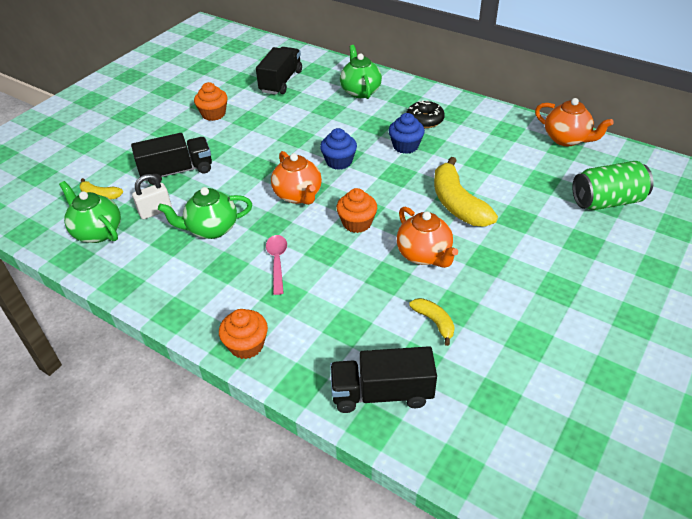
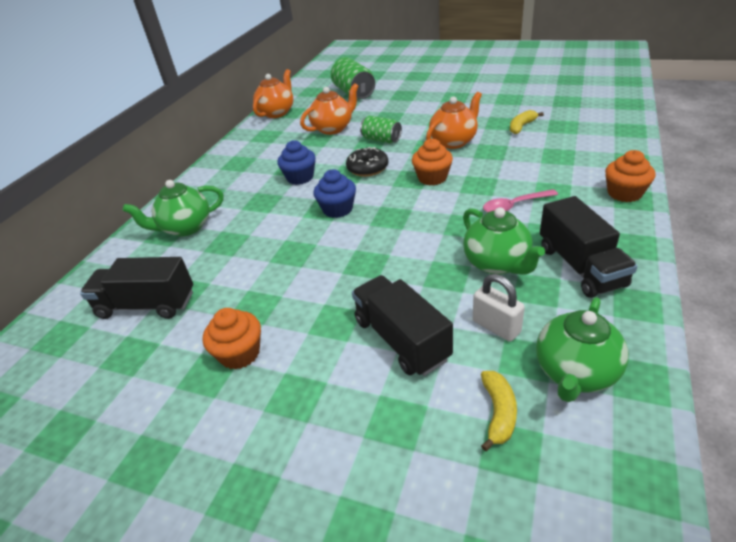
camera: 100 degrees left, 5 degrees down
orange teapot [271,151,322,205] -> orange teapot moved to [300,83,359,135]
black truck [330,346,437,413] -> black truck moved to [540,196,638,298]
black donut [407,100,445,128] -> black donut moved to [346,147,388,177]
yellow banana [434,157,498,227] -> green can [360,116,402,143]

